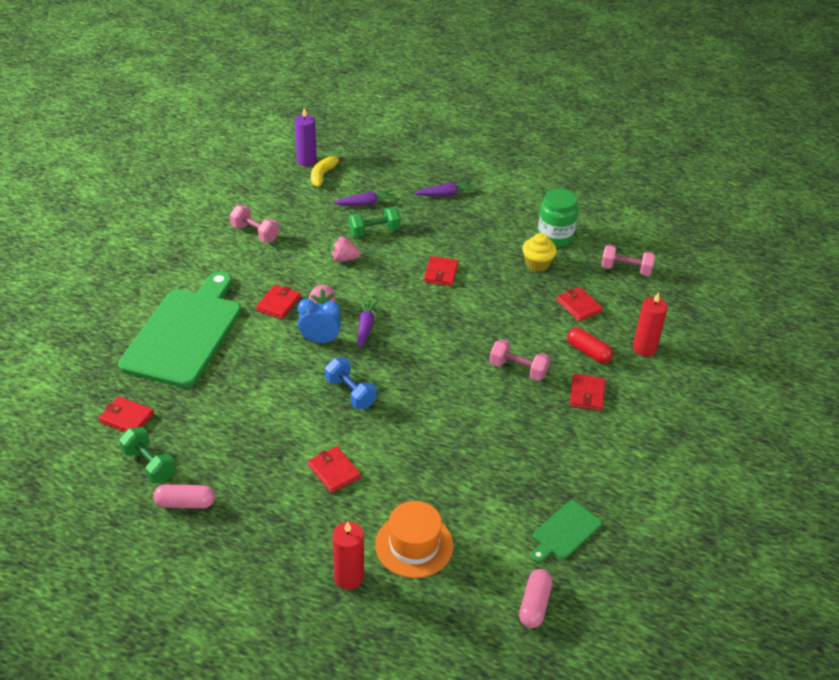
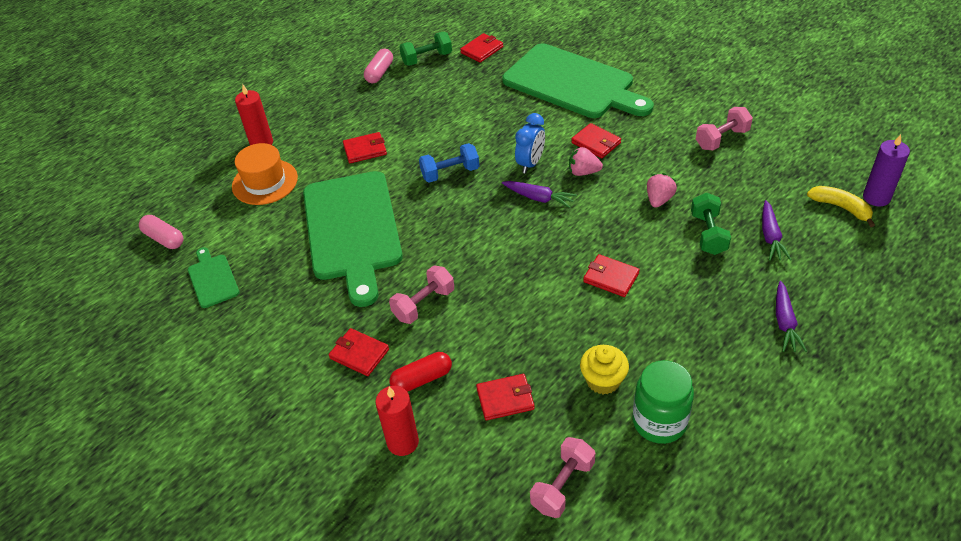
camera: 115 degrees right, 5 degrees up
none -> green cutting board [303,171,403,307]

